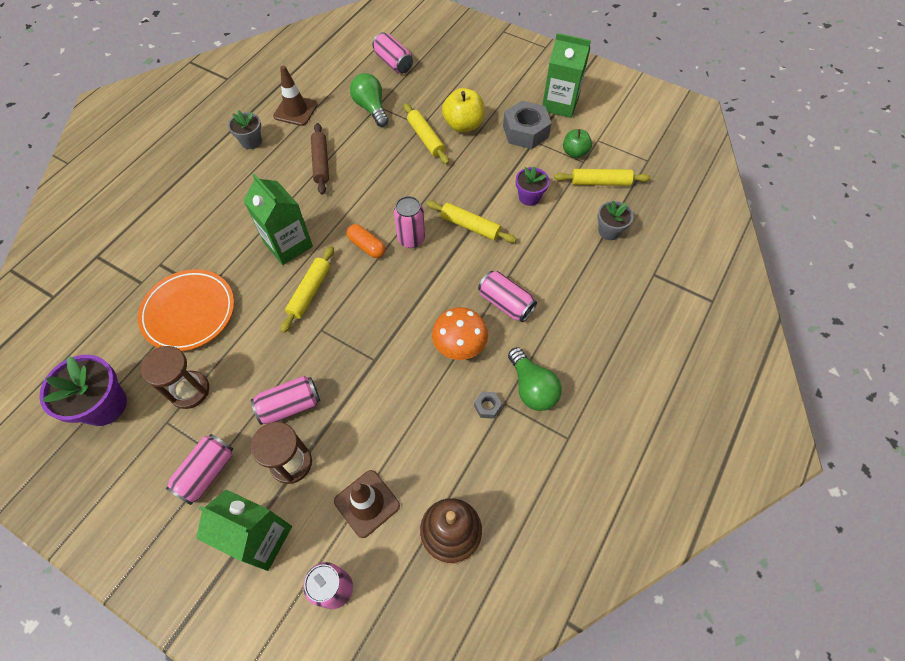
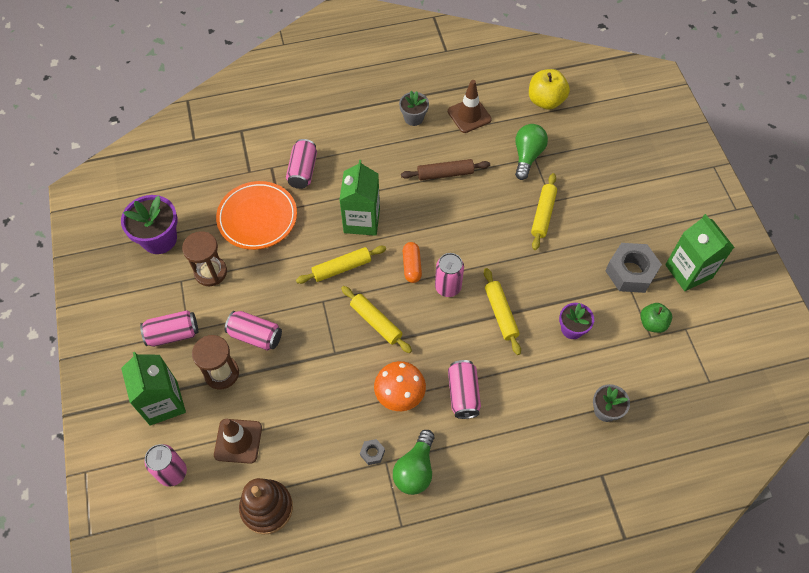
camera: 45 degrees right, 0 degrees up
brown rolling pin [311,123,329,195] -> brown rolling pin turned 45 degrees clockwise [401,159,490,180]
pink can [373,32,413,73] -> pink can moved to [286,139,317,189]
yellow apple [442,88,485,132] -> yellow apple moved to [529,69,570,110]
yellow rolling pin [554,169,651,186] -> yellow rolling pin moved to [341,286,412,353]

